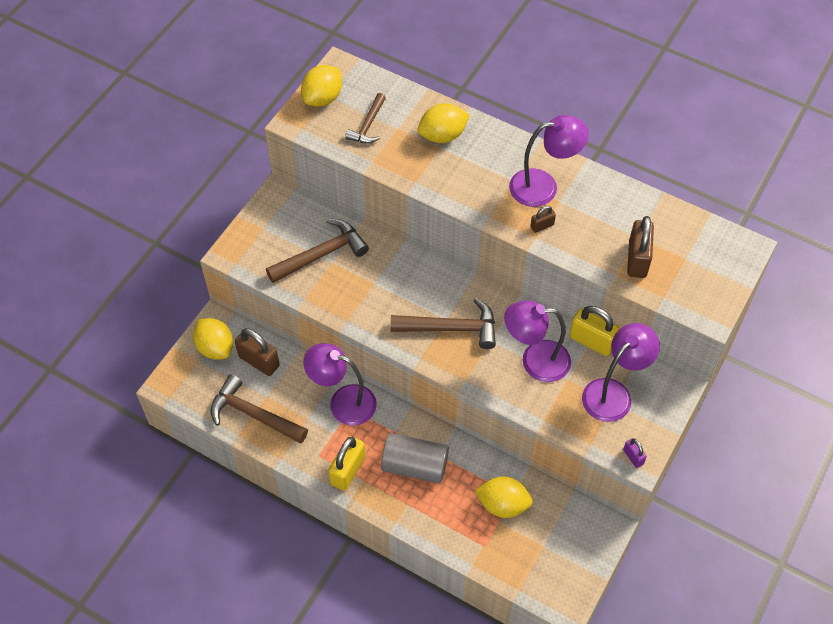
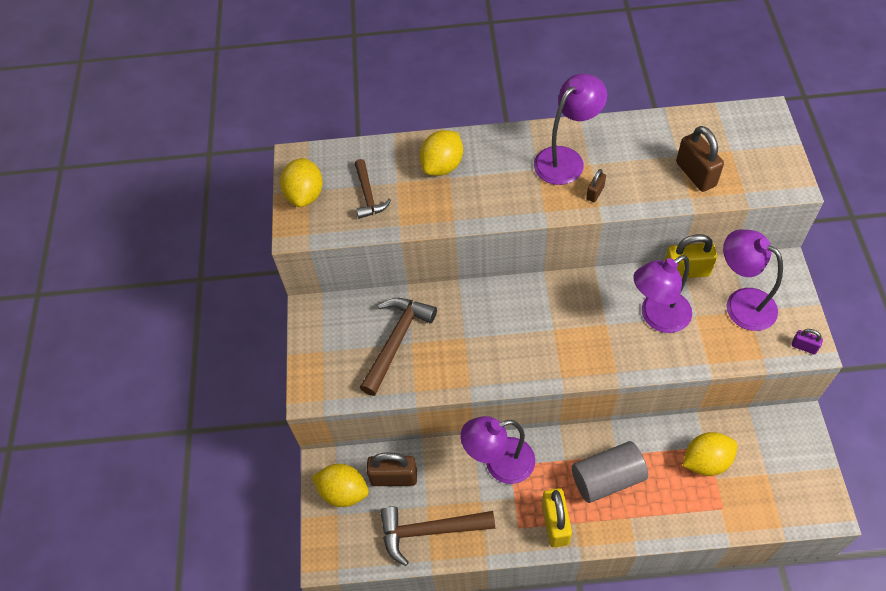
camera: 30 degrees left, 0 degrees up
brown hammer [391,298,496,349] -> none
purple lamp [582,323,660,422] -> purple lamp turned 60 degrees counterclockwise [723,229,783,331]

